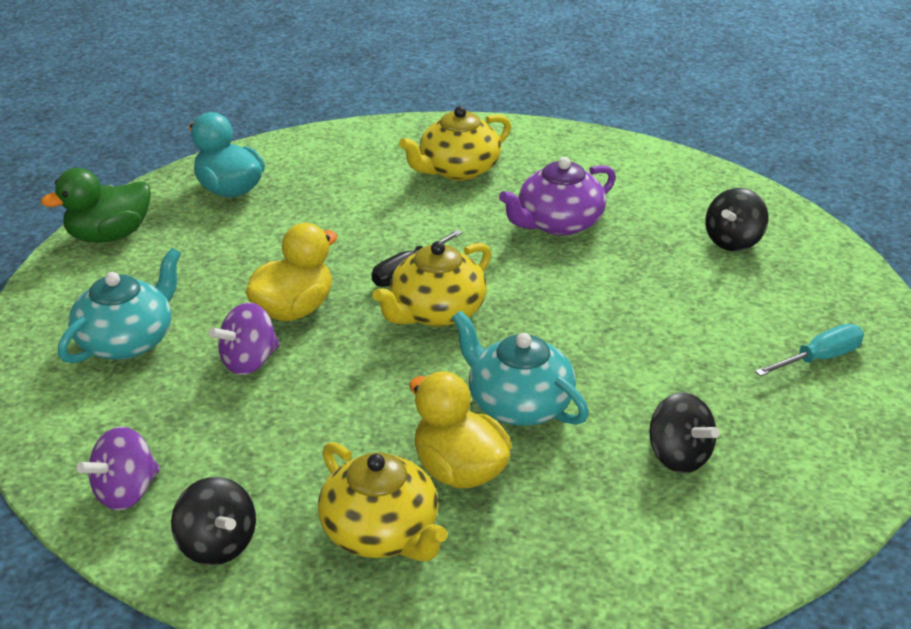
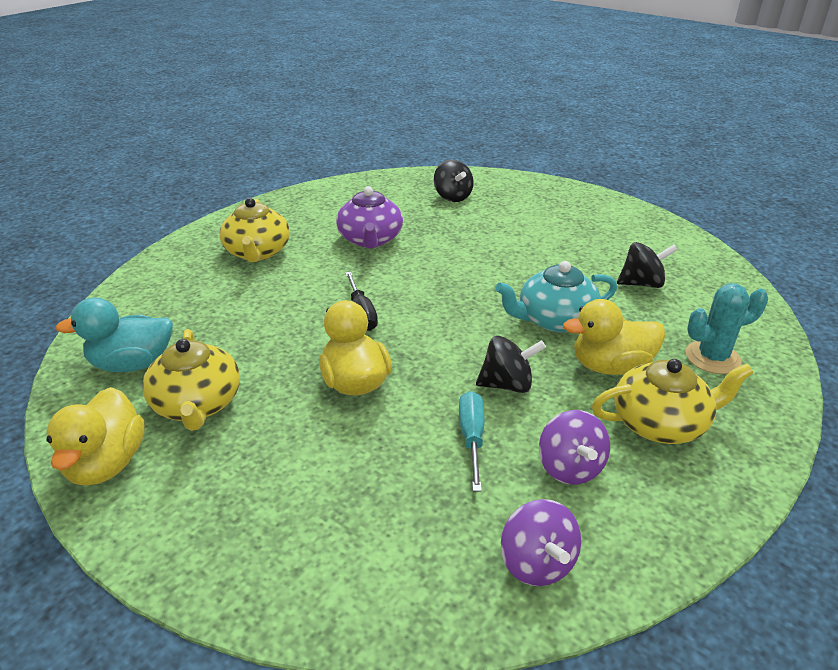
camera: 60 degrees left, 0 degrees up
green duck [41,168,151,243] -> yellow duck [47,387,145,485]
turquoise teapot [58,248,181,363] -> none
black spinning top [171,477,256,565] -> black spinning top moved to [476,336,546,393]
purple spinning top [209,302,280,375] -> purple spinning top moved to [539,410,610,485]
yellow teapot [372,241,491,327] -> yellow teapot moved to [142,329,240,431]
turquoise screwdriver [755,324,864,376] -> turquoise screwdriver moved to [459,391,484,491]
none -> turquoise cactus [686,283,768,374]

